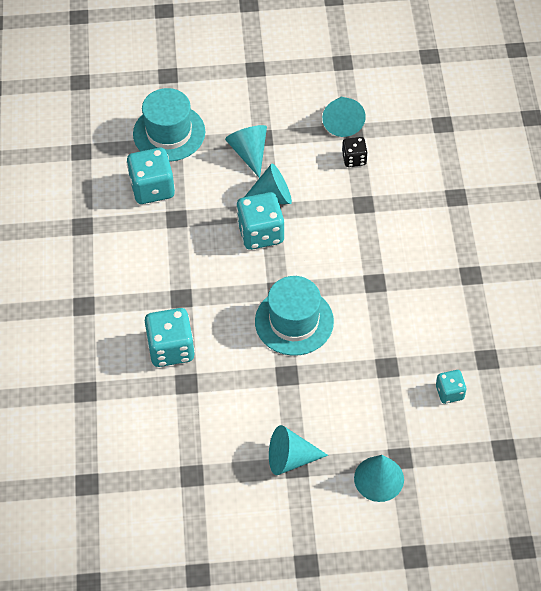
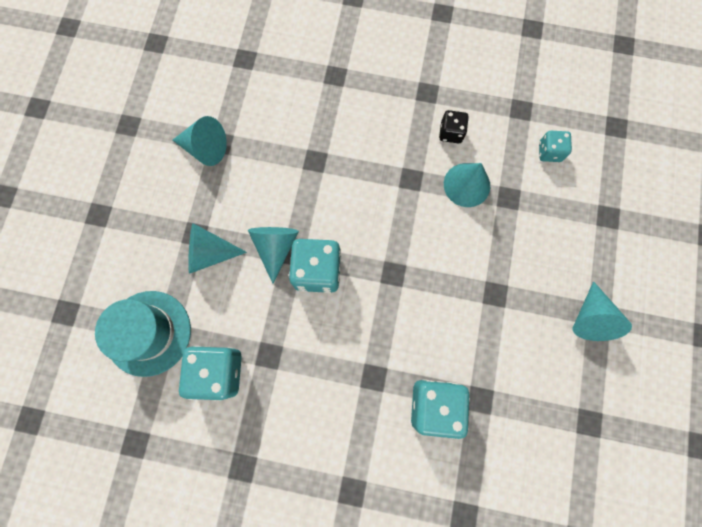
camera: 75 degrees left, 20 degrees up
turquoise hat [255,276,334,356] -> none
black dice [342,137,368,167] -> black dice moved to [439,110,469,143]
turquoise cone [354,455,404,502] -> turquoise cone moved to [444,163,490,207]

